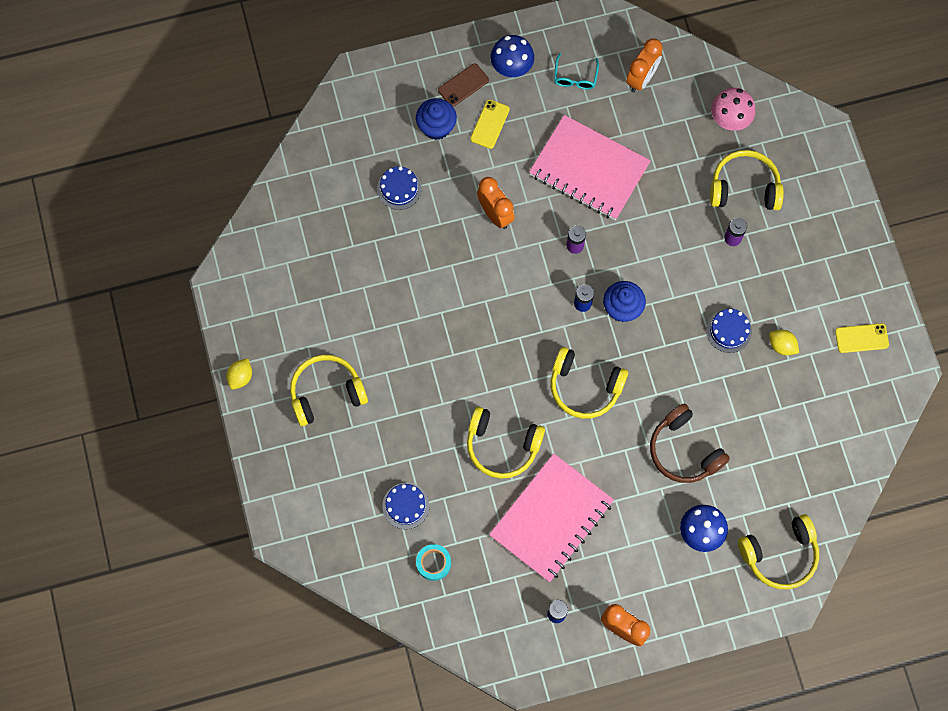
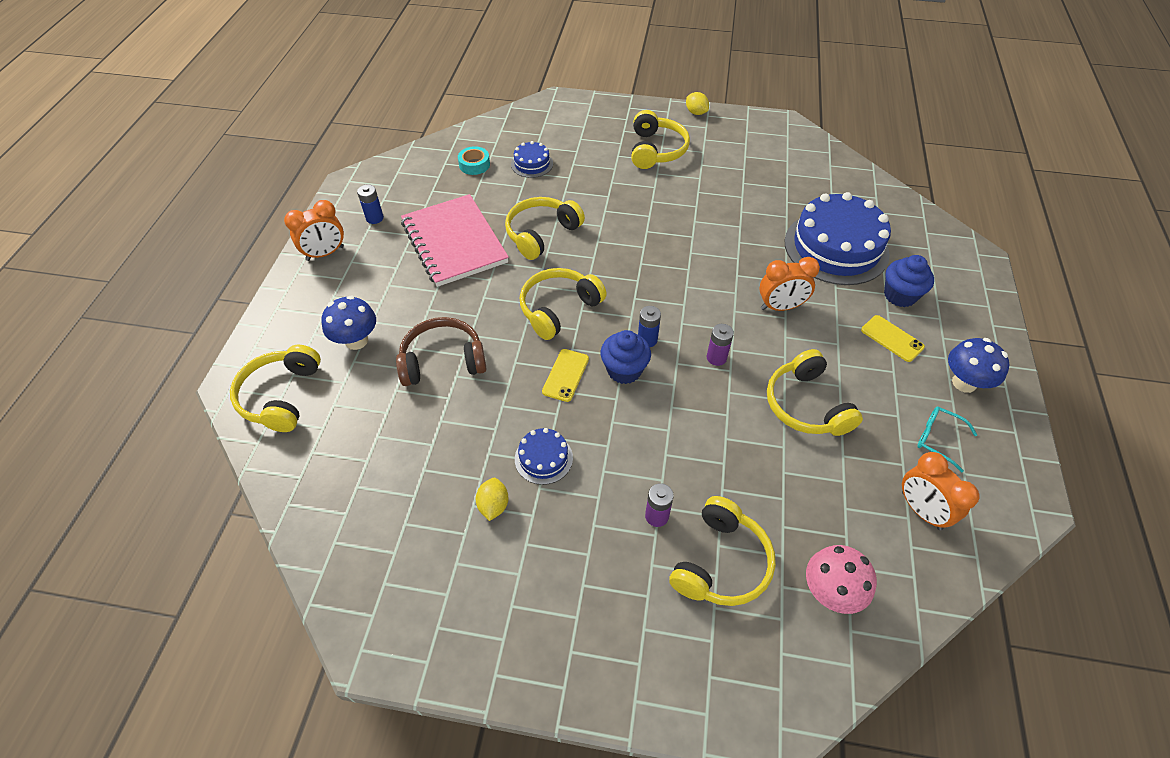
camera: 115 degrees right, 20 degrees down
blue cake [377,166,422,210] -> blue cake [785,192,891,285], size x2.19
brown phone [438,64,489,107] -> none
pink notebook [529,115,651,220] -> yellow headphones [767,349,863,436]
yellow lemon [769,330,799,355] -> yellow lemon turned 60 degrees counterclockwise [476,478,509,521]
yellow phone [835,323,889,353] -> yellow phone moved to [542,349,589,402]

